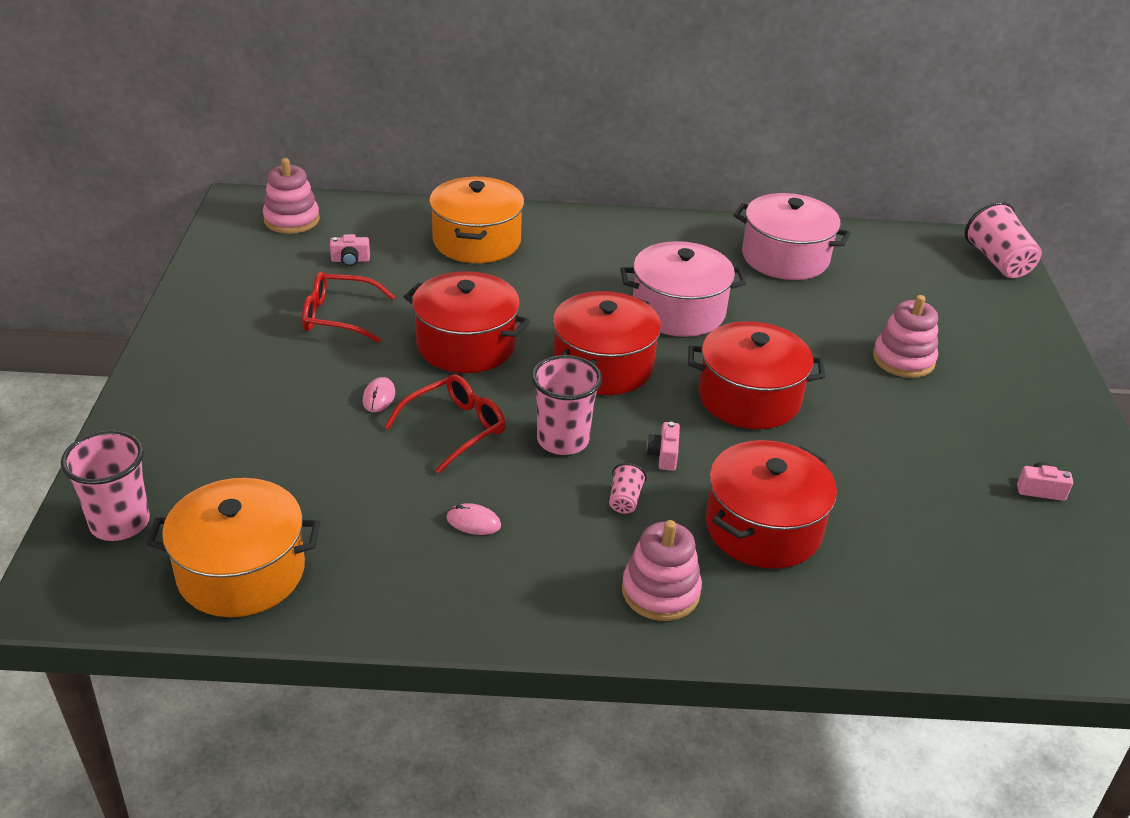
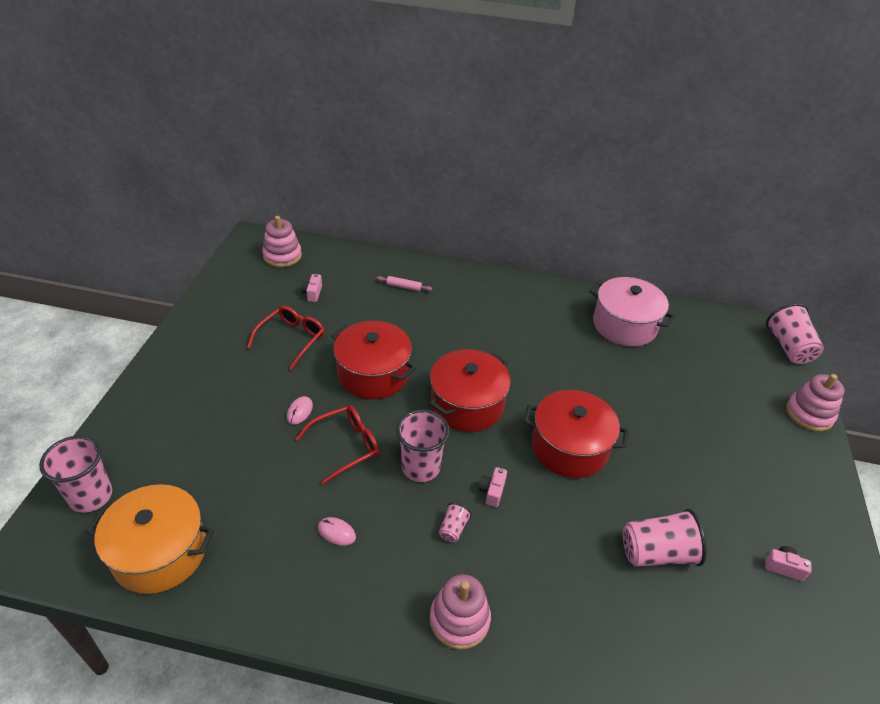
camera: 10 degrees right, 5 degrees up
red glasses [302,271,396,343] -> red glasses turned 105 degrees clockwise [247,306,324,370]
pink camera [330,234,370,266] -> pink camera turned 90 degrees clockwise [301,274,322,302]
orange pot [429,177,524,263] -> pink rolling pin [376,276,432,291]
pink pot [621,241,746,337] -> none
red pot [706,440,837,569] -> none
pink stacking toy [873,295,938,378] -> pink stacking toy moved to [786,374,845,432]
none -> pink cup [623,509,707,567]

